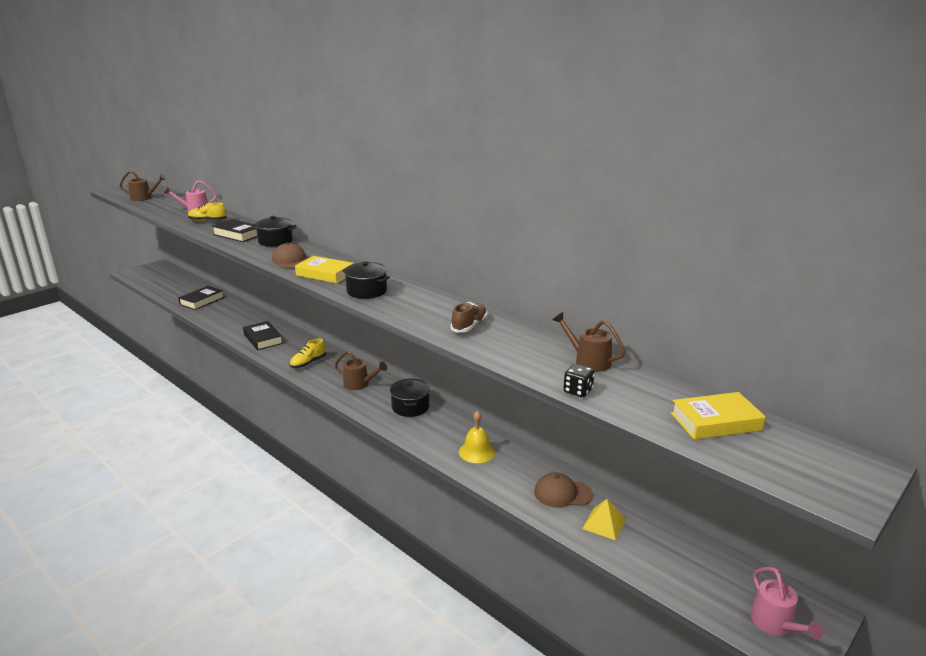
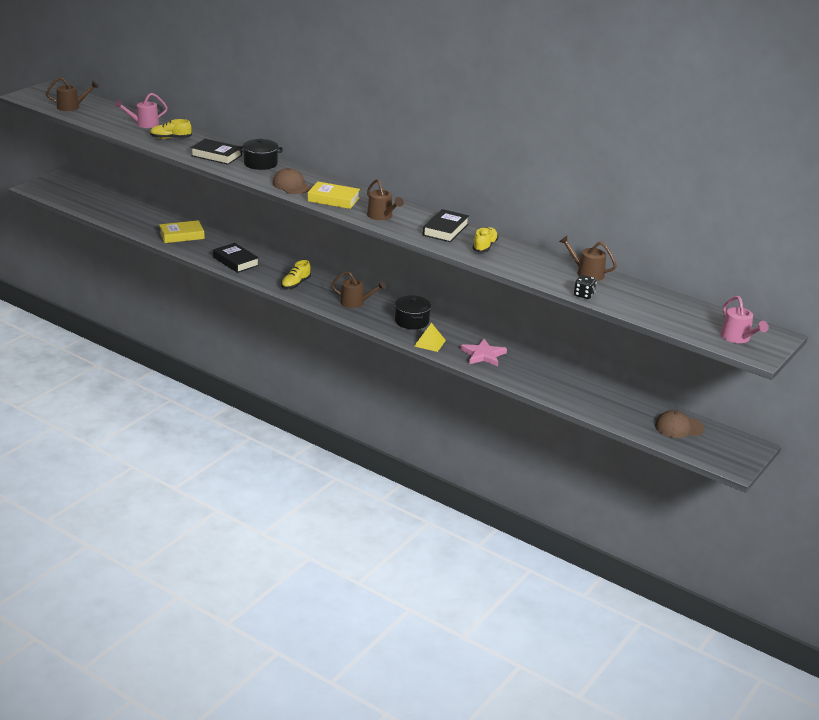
camera: 10 degrees left, 5 degrees up
black book [178,286,224,310] -> black book moved to [423,209,469,242]
black pot [342,261,390,299] -> brown watering can [367,179,404,220]
brown shoe [451,302,487,332] -> yellow shoe [472,227,499,252]
yellow bell [459,411,495,463] -> pink star [461,339,507,366]
brown cap [534,472,593,508] -> brown cap moved to [655,410,705,438]
yellow pyramid [582,499,626,540] -> yellow pyramid moved to [414,323,446,352]
yellow book [671,392,766,440] -> yellow book moved to [159,220,205,243]
pink watering can [750,567,824,639] -> pink watering can moved to [721,296,768,343]

